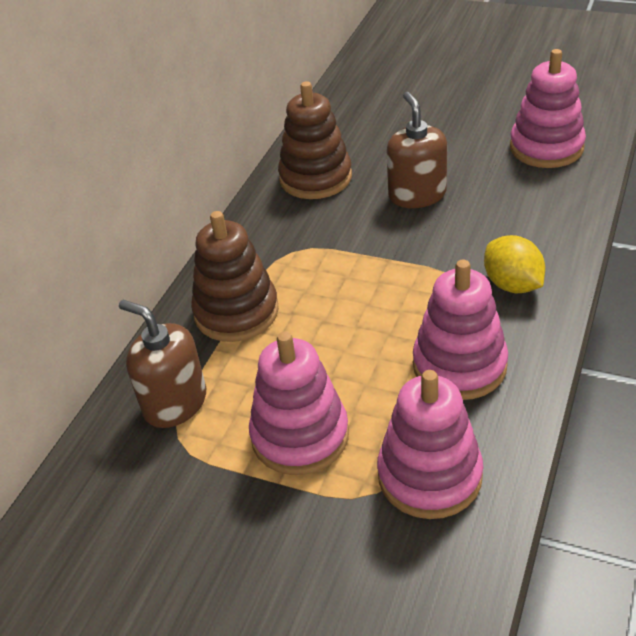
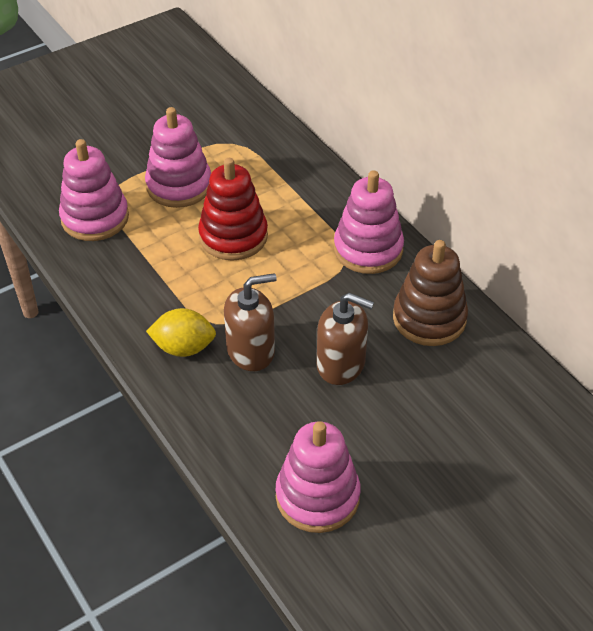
camera: 120 degrees right, 5 degrees up
brown soap dispenser [119,300,206,428] -> brown soap dispenser moved to [224,273,277,371]
brown stacking toy [191,211,279,342] -> none
pink stacking toy [413,260,508,400] -> pink stacking toy moved to [334,170,404,274]
none -> red stacking toy [198,158,268,261]

